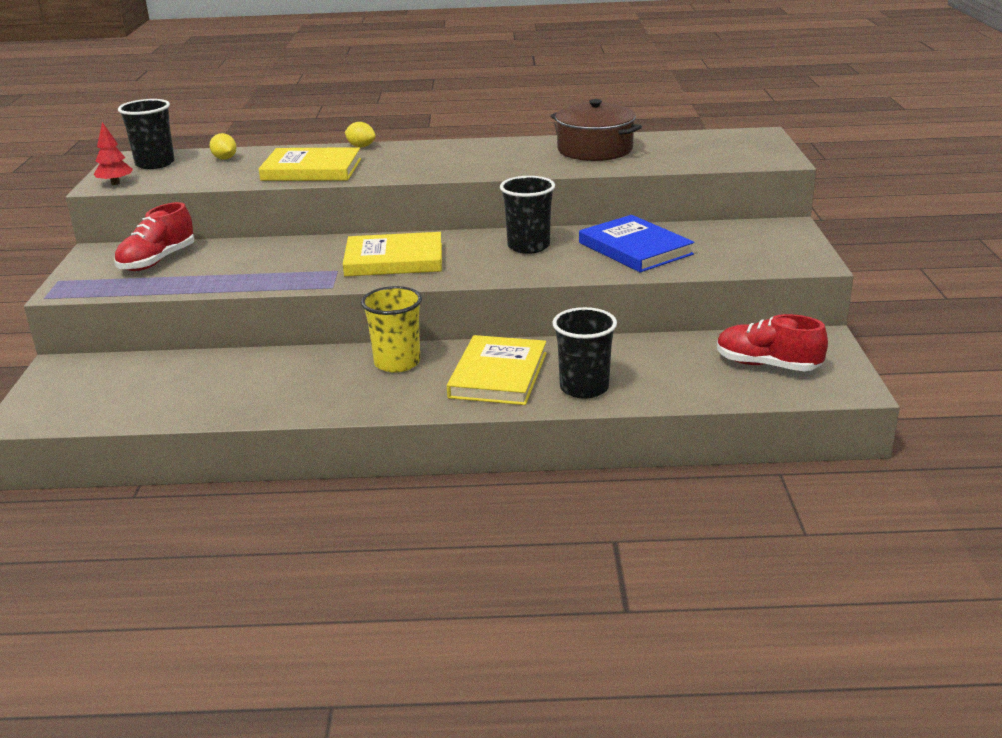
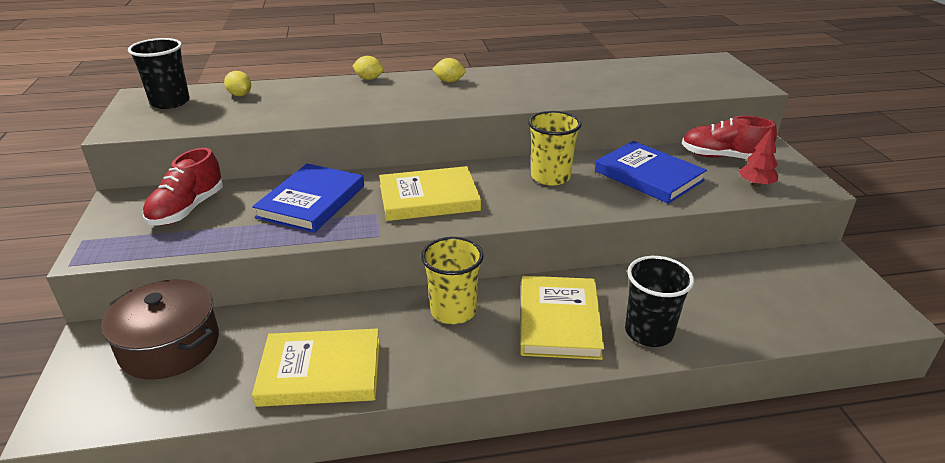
camera: 10 degrees left, 5 degrees up
red tree [94,122,133,185] -> red tree moved to [739,128,778,187]
yellow book [259,147,361,181] -> yellow book moved to [252,329,380,407]
black cup [500,176,555,254] -> yellow cup [528,111,581,185]
brown pot [551,99,642,161] -> brown pot moved to [101,280,219,380]
red shoe [717,314,828,371] -> red shoe moved to [682,116,777,159]
none -> blue book [252,164,364,233]
none -> yellow lemon [432,58,466,82]

